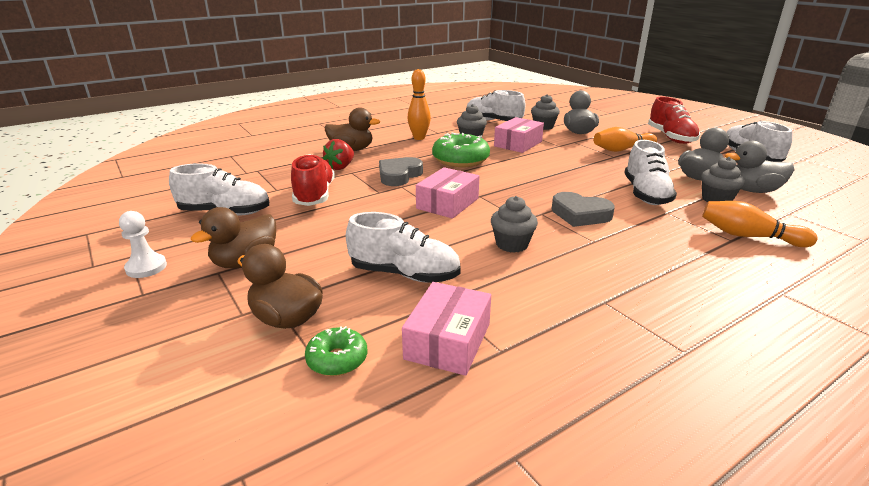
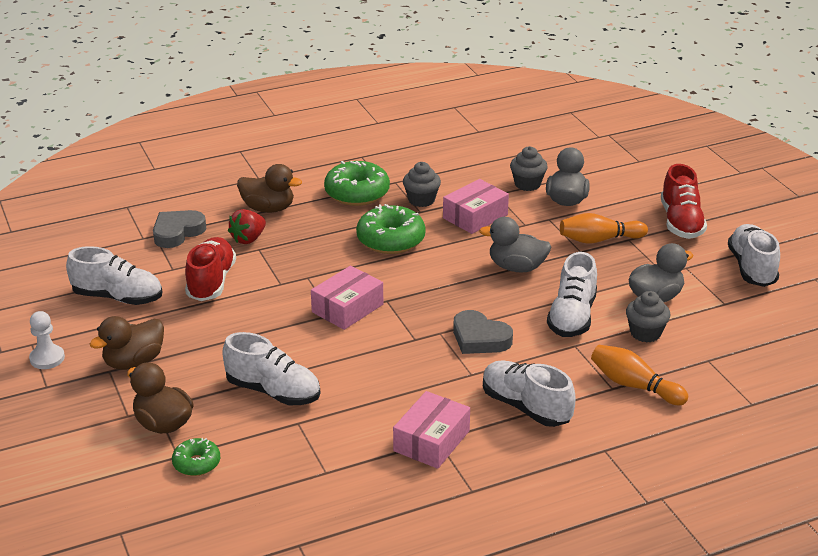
camera: 10 degrees right, 5 degrees up
grey heart [379,157,423,186] -> grey heart moved to [153,210,206,248]
pink box [402,282,491,376] -> pink box moved to [393,391,470,469]
orange bowling pin [408,69,431,140] -> green donut [324,161,390,206]
white shoe [467,90,525,121] -> white shoe moved to [483,360,575,427]
grey cupcake [491,196,538,253] -> none
grey duck [725,141,795,193] -> grey duck moved to [479,217,551,272]

